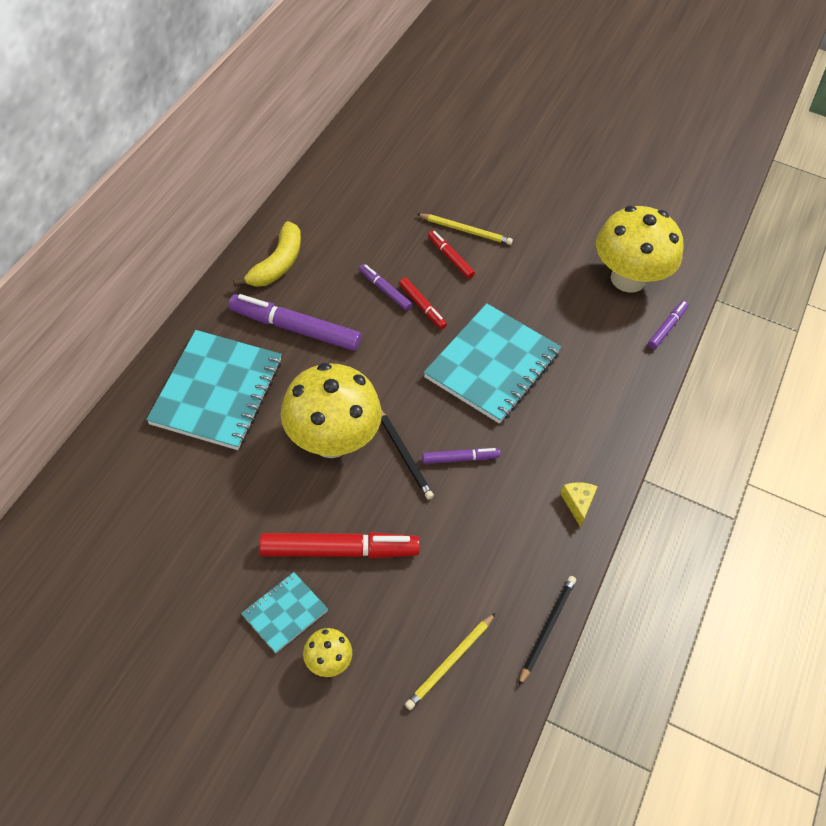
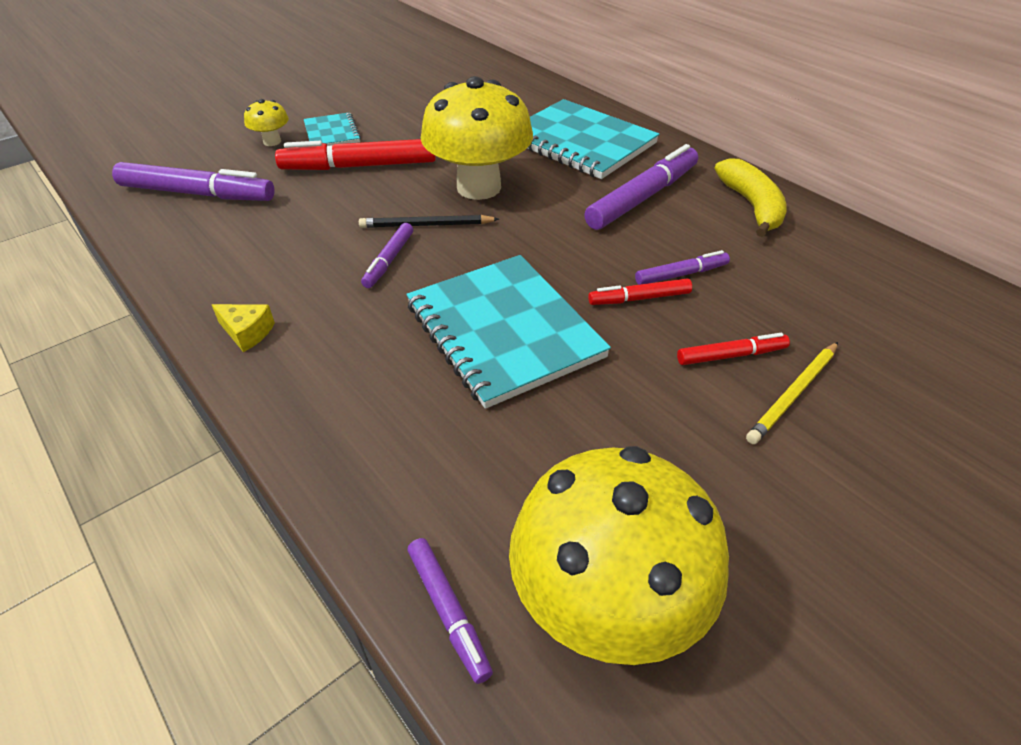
camera: 120 degrees right, 10 degrees down
yellow banana [233,221,301,287] -> yellow banana turned 150 degrees counterclockwise [715,158,787,237]
red marker [259,532,420,559] -> red marker turned 60 degrees clockwise [275,139,436,170]
yellow pencil [405,613,496,710] -> purple marker [112,162,275,201]
black pencil [519,576,576,686] -> none

